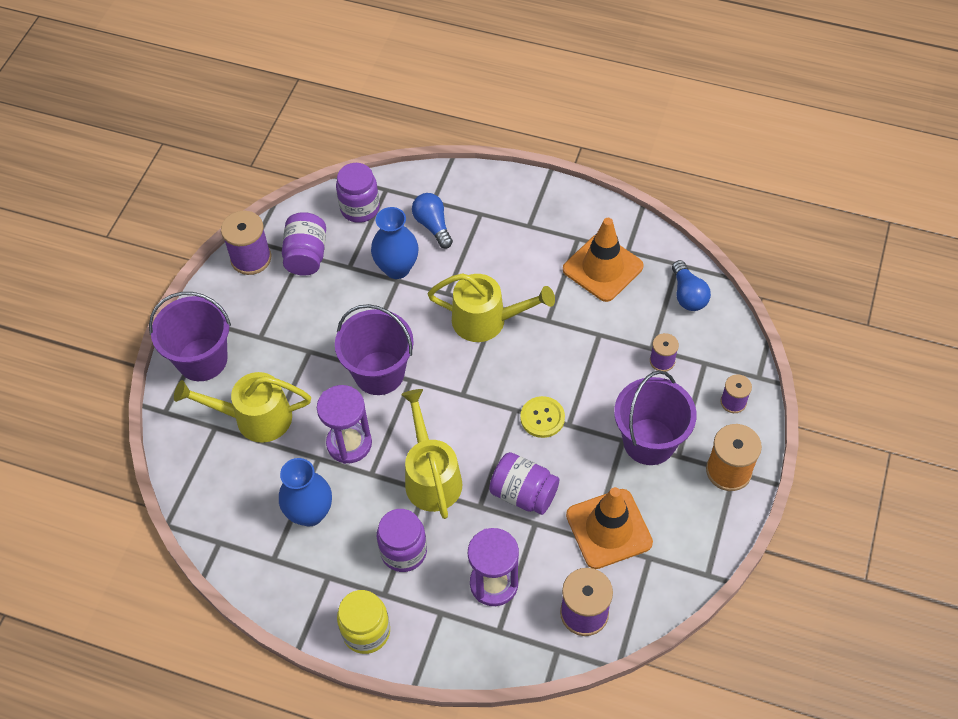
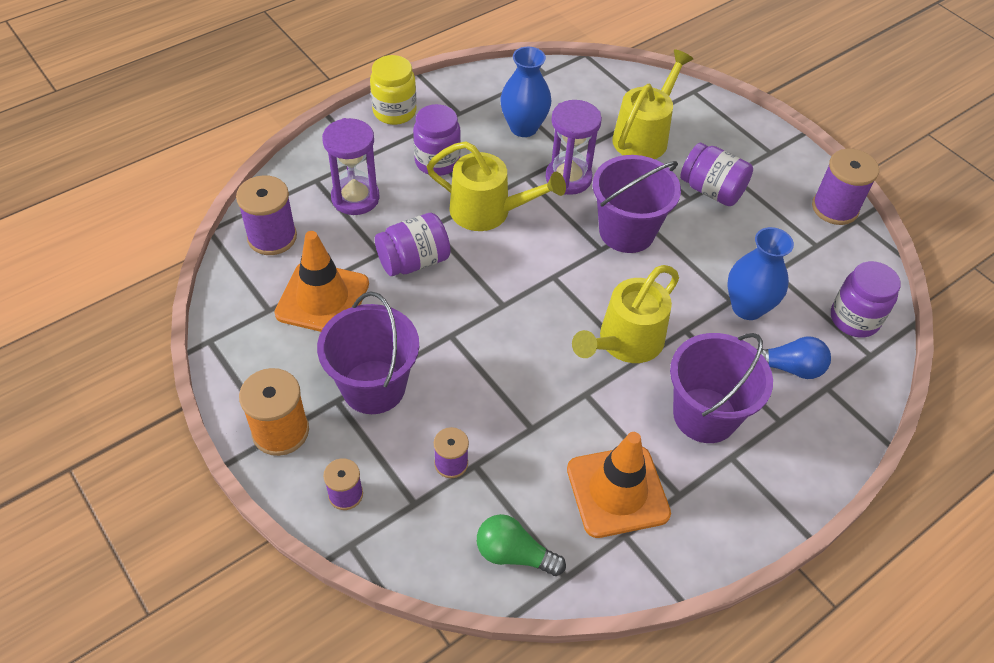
camera: 120 degrees right, 5 degrees down
purple bucket [149,292,231,381] -> purple bucket moved to [670,333,773,443]
purple jar [282,212,326,276] -> purple jar moved to [680,143,753,206]
yellow button [520,396,565,438] -> none
blue light bulb [672,260,711,311] -> green light bulb [477,514,566,576]

